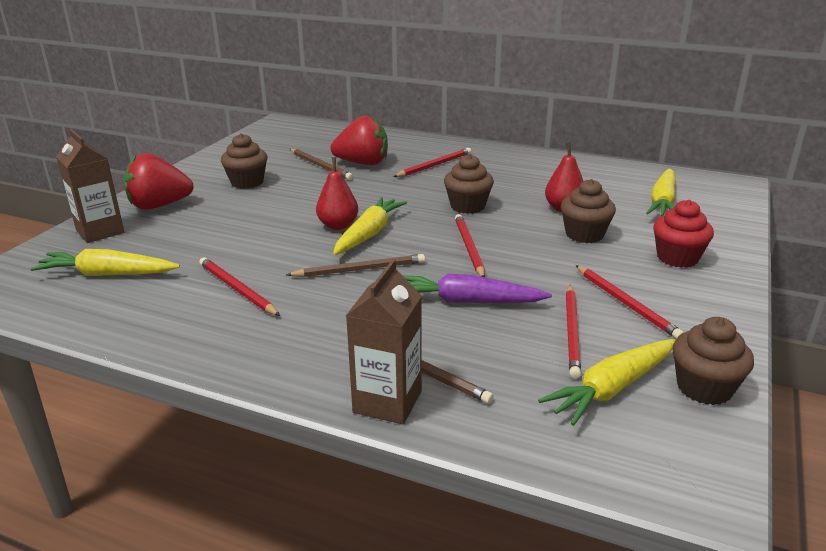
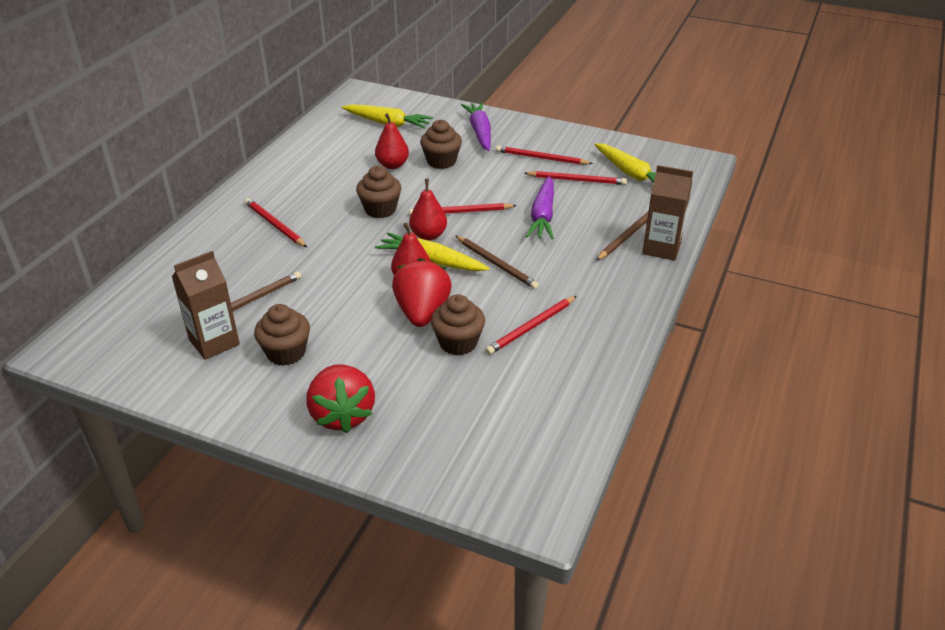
camera: 90 degrees left, 10 degrees up
yellow carrot [30,249,180,276] -> none
brown carton [56,129,124,243] -> brown carton moved to [172,251,240,360]
brown pencil [286,254,425,277] -> brown pencil turned 150 degrees clockwise [455,235,539,289]
red strawberry [331,116,388,165] -> red strawberry moved to [392,258,452,327]
red pencil [575,265,684,339] -> red pencil turned 135 degrees counterclockwise [496,145,593,165]
red cupcake [653,200,714,268] -> purple carrot [461,102,491,151]
brown cupcake [673,317,754,405] -> brown cupcake moved to [431,294,485,355]
none -> red pear [409,179,447,240]

